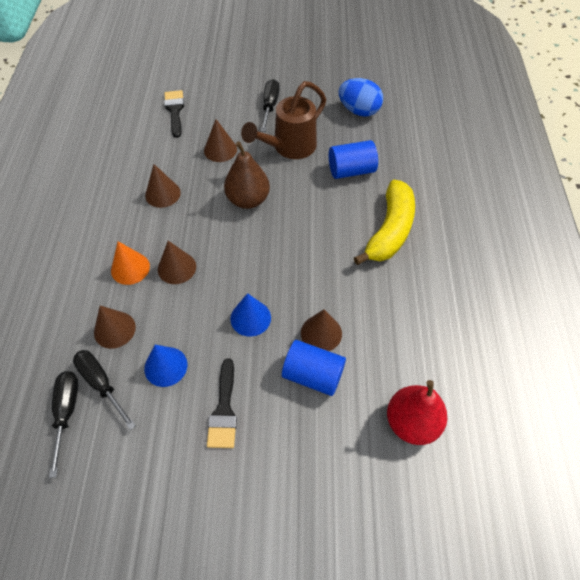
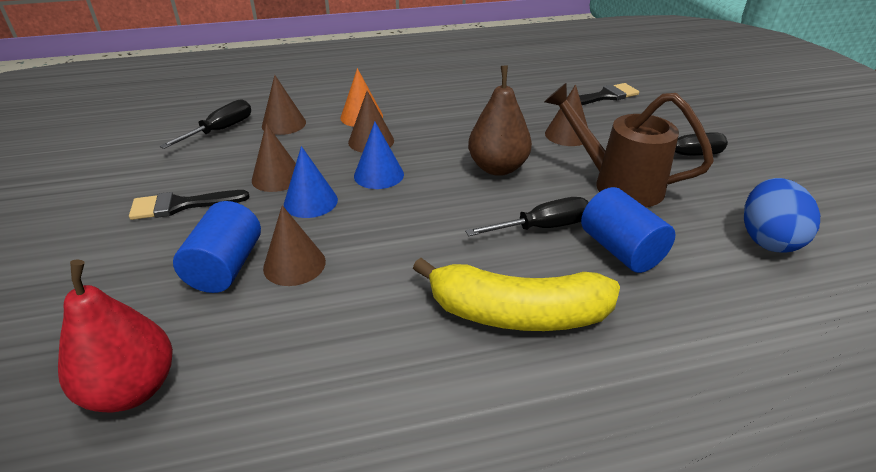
camera: 75 degrees right, 20 degrees down
black screwdriver [49,371,78,478] -> black screwdriver moved to [465,197,589,236]
blue cone [144,345,188,387] -> blue cone moved to [354,122,404,189]
brown cone [145,164,181,208] -> brown cone moved to [252,124,296,192]

